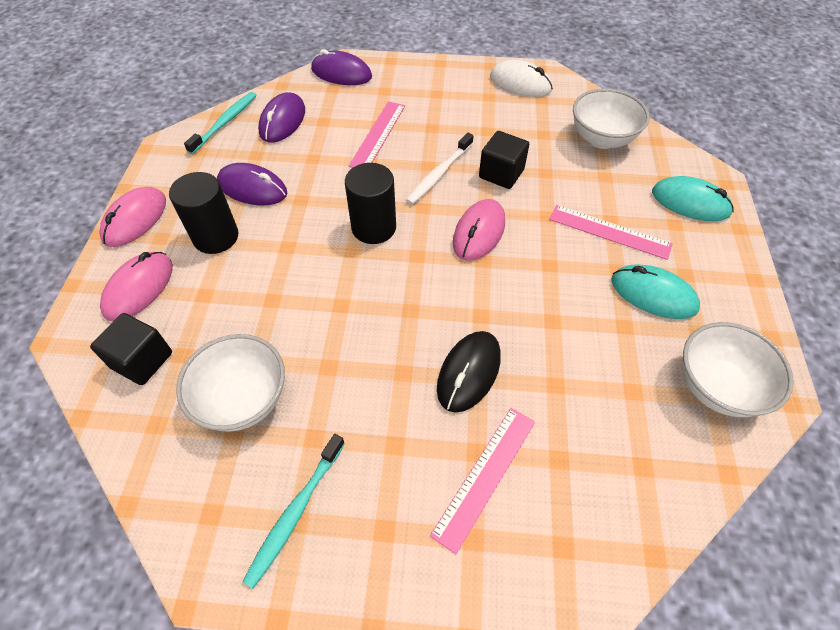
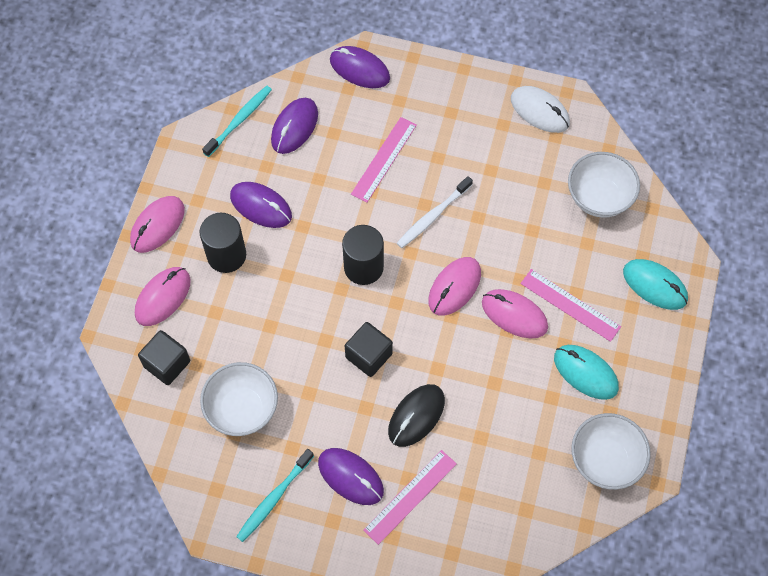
camera: 10 degrees right, 10 degrees up
black cube [479,131,529,189] -> black cube moved to [345,322,393,377]
none -> purple mouse [318,448,384,505]
none -> pink mouse [482,289,548,338]

